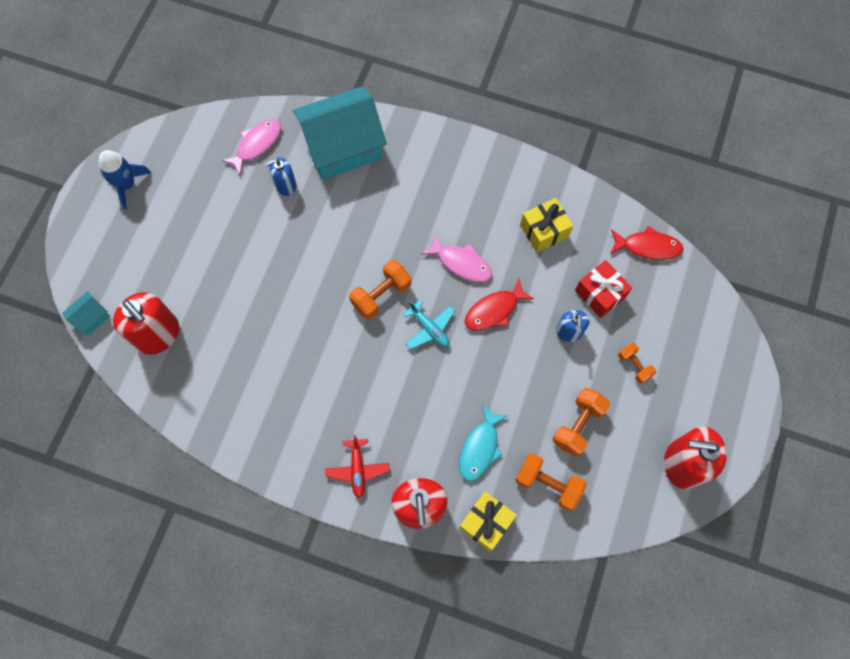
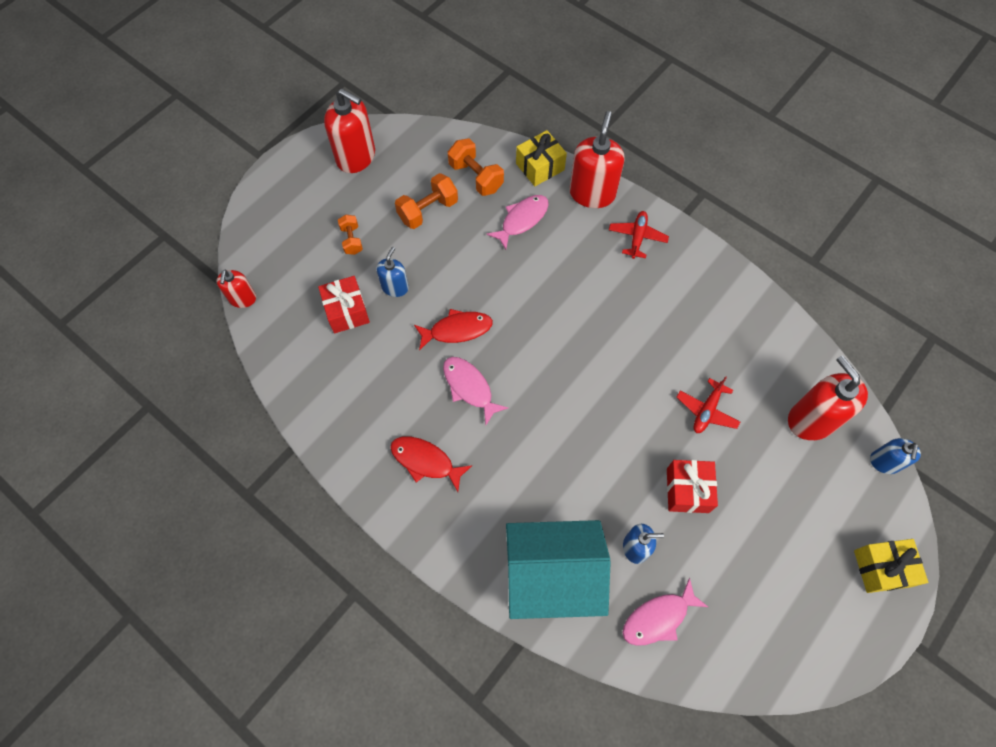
camera: 160 degrees left, 5 degrees down
turquoise house [62,291,110,336] -> blue soap dispenser [870,438,921,474]
blue rocket [99,150,151,209] -> none
orange dumbbell [349,260,411,320] -> none
turquoise plane [403,299,455,349] -> none
turquoise fish [459,404,509,481] -> pink fish [486,195,549,250]
yellow gift [520,198,573,252] -> yellow gift moved to [854,539,928,593]
red fish [610,226,684,260] -> red fish moved to [390,436,472,492]
none -> red soap dispenser [216,269,256,308]
none -> red gift [667,460,718,513]
none -> red plane [677,376,740,433]

